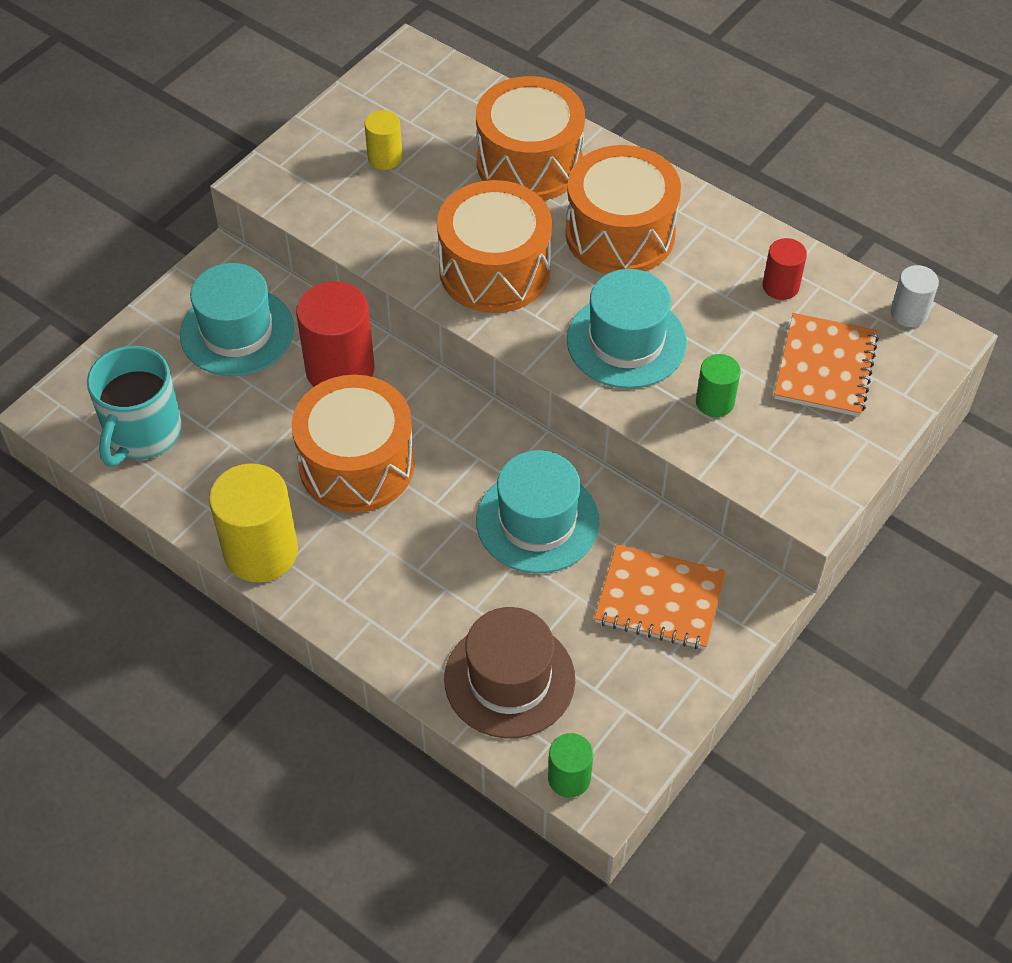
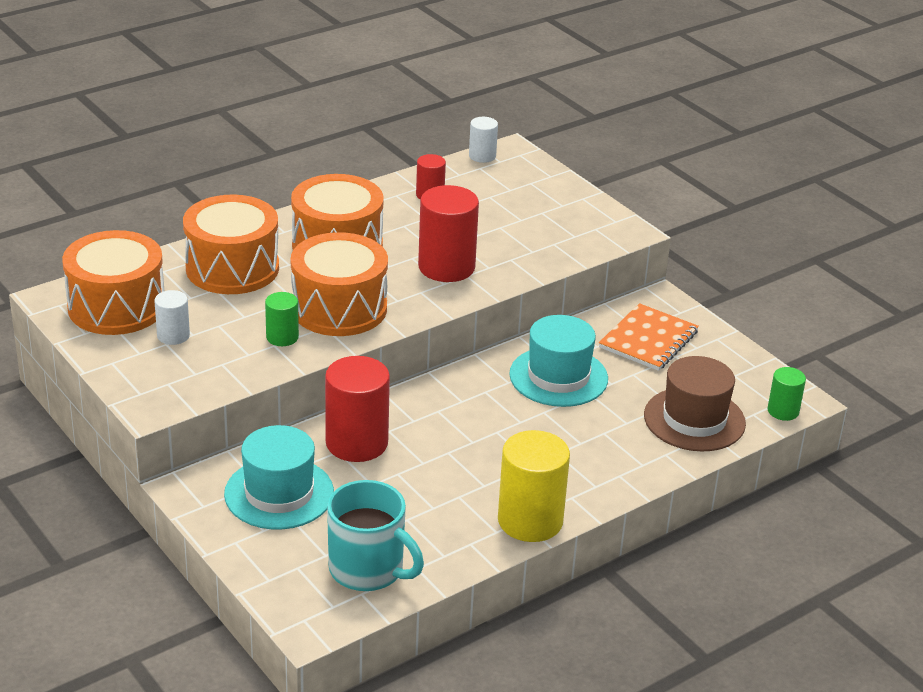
camera: 75 degrees left, 20 degrees down
orange drum [292,375,415,513] -> orange drum moved to [62,230,164,335]
yellow cylinder [364,110,403,170] -> white cylinder [154,290,190,345]
turquoise hat [567,269,687,389] -> red cylinder [418,185,479,282]
green cylinder [696,354,741,417] -> green cylinder moved to [265,292,299,346]
orange notebook [774,313,879,417] -> none

